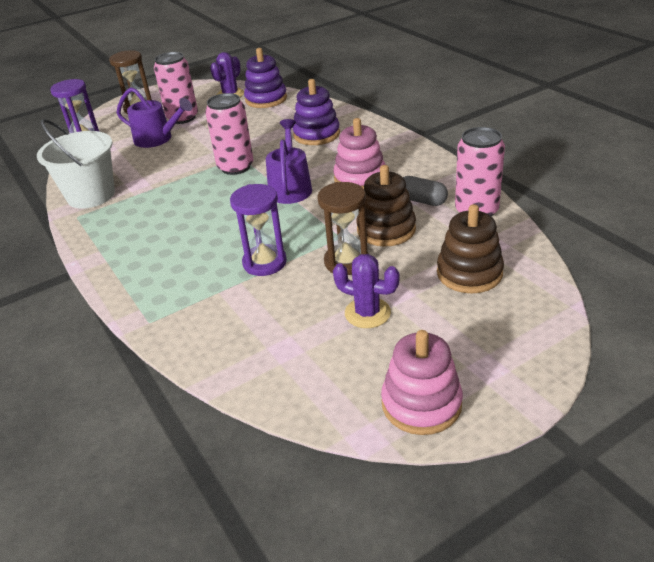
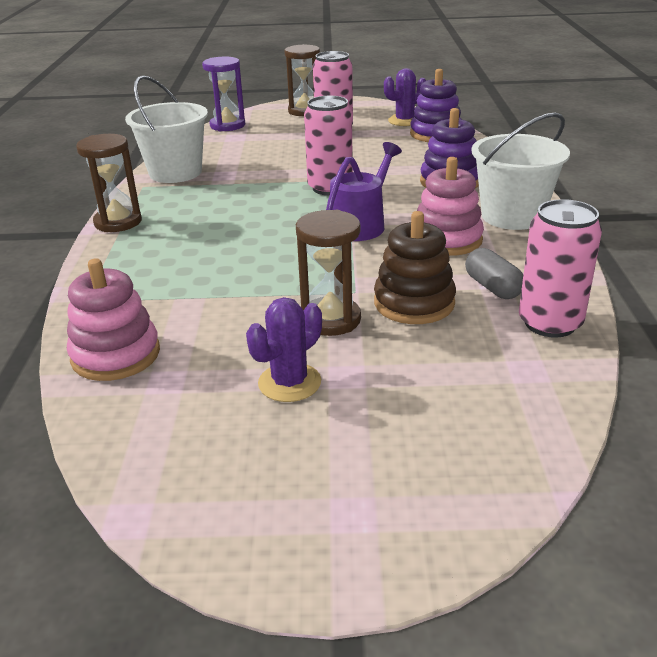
camera: 30 degrees right, 5 degrees down
purple watering can [117,87,192,148] -> none
purple hourglass [230,184,287,276] -> none
purple cactus [333,254,400,328] -> purple cactus turned 75 degrees clockwise [246,297,322,402]
pink stacking toy [381,330,463,435] -> pink stacking toy moved to [67,258,160,381]
brown stacking toy [437,204,504,294] -> none
none -> brown hourglass [76,134,142,232]
none -> white bucket [471,112,570,230]

